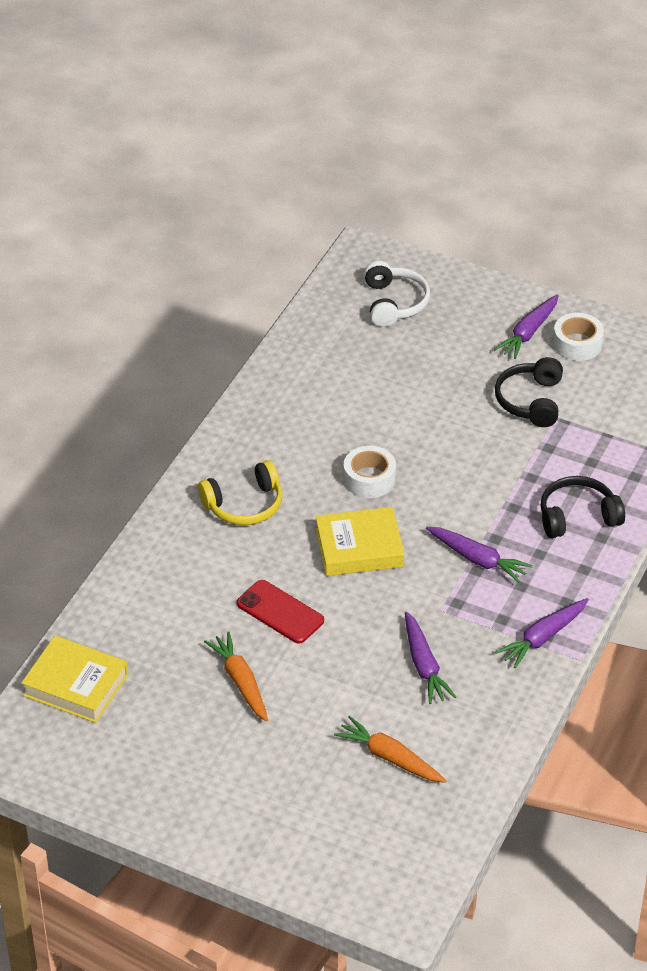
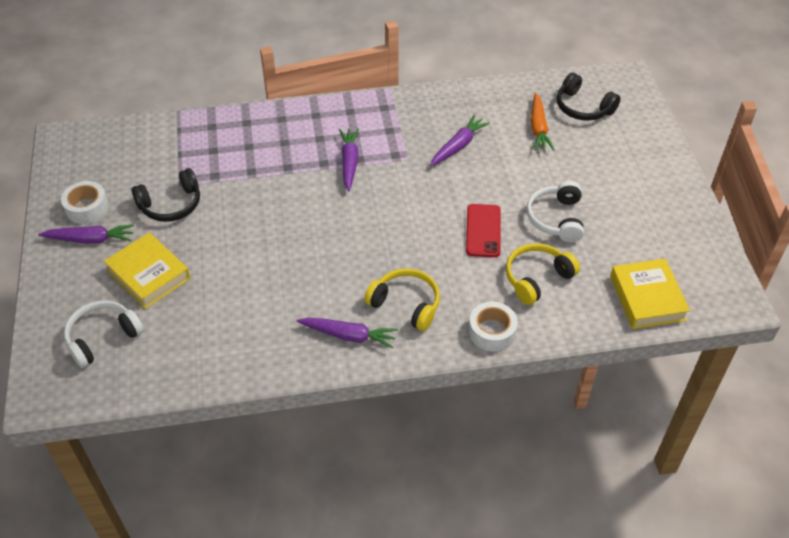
camera: 125 degrees left, 5 degrees up
orange carrot [204,631,268,722] -> white headphones [526,181,584,242]
yellow book [315,507,404,576] -> yellow book moved to [104,233,190,309]
white tape [343,446,396,498] -> white tape moved to [469,302,518,352]
purple carrot [495,598,589,668] -> purple carrot moved to [297,318,398,349]
black headphones [541,476,625,538] -> black headphones moved to [557,73,621,121]
none -> yellow headphones [506,243,580,305]

